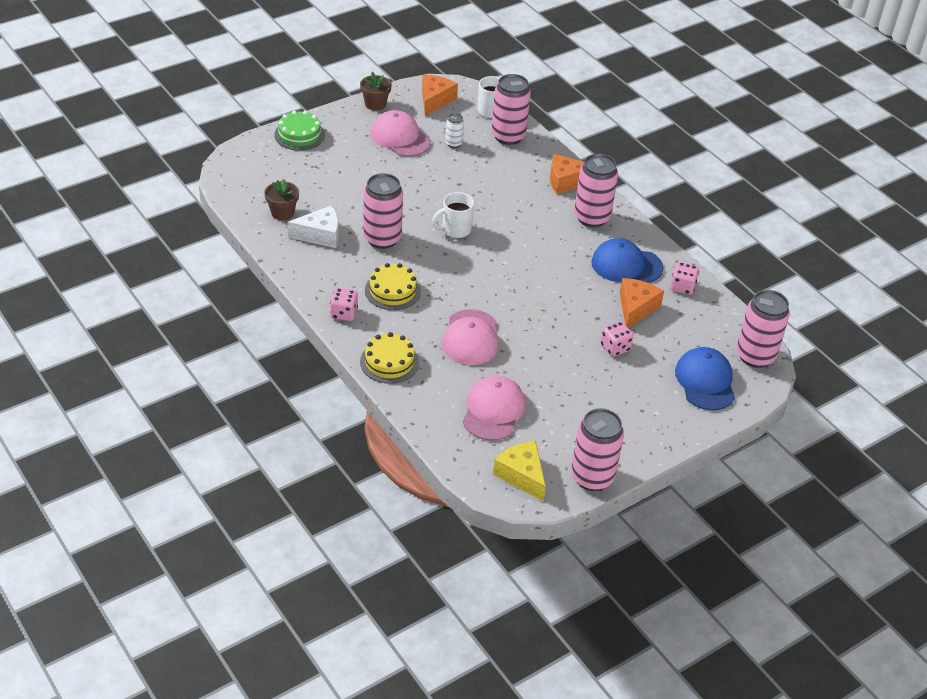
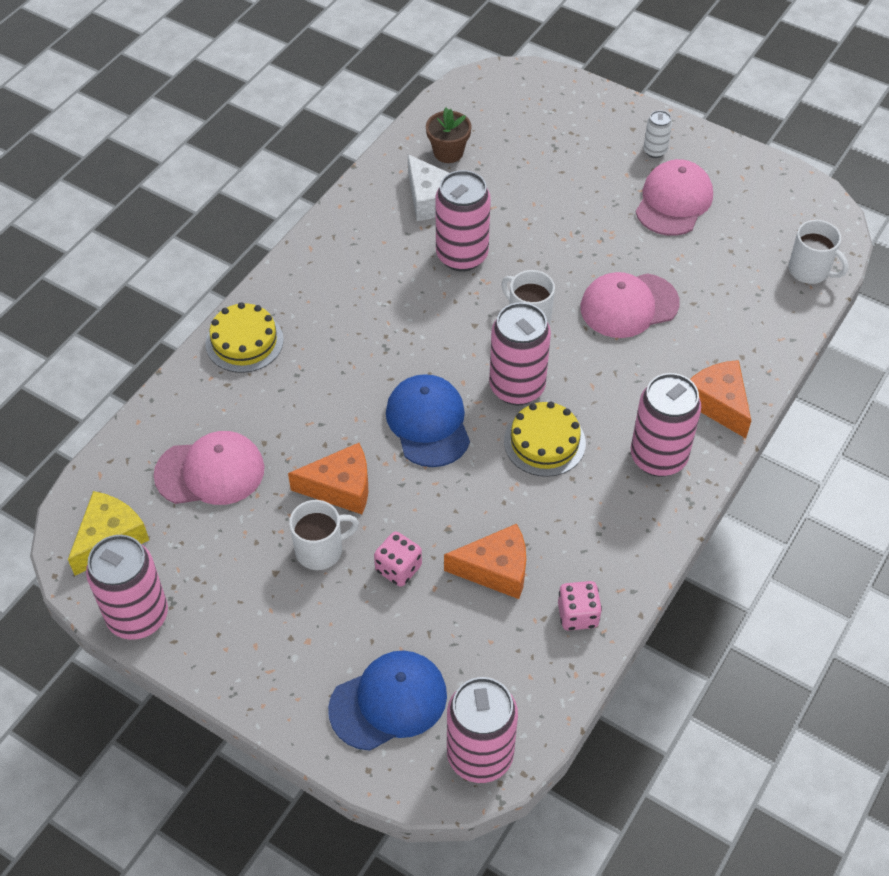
camera: 70 degrees right, 10 degrees up
green cake [275,111,325,151] -> none
pink dice [330,288,358,321] -> none
brown flower pot [360,72,392,111] -> none
yellow cake [365,263,421,310] -> yellow cake moved to [504,401,586,477]
orange cheese [422,75,458,116] -> orange cheese moved to [288,443,368,514]
pink cap [442,309,499,365] -> pink cap moved to [580,272,680,338]
white can [445,113,464,148] -> white can moved to [643,110,672,158]
pink can [491,74,531,145] -> pink can moved to [489,302,551,406]
blue cap [591,238,664,283] -> blue cap moved to [386,374,470,467]
none -> white mug [289,500,359,570]

